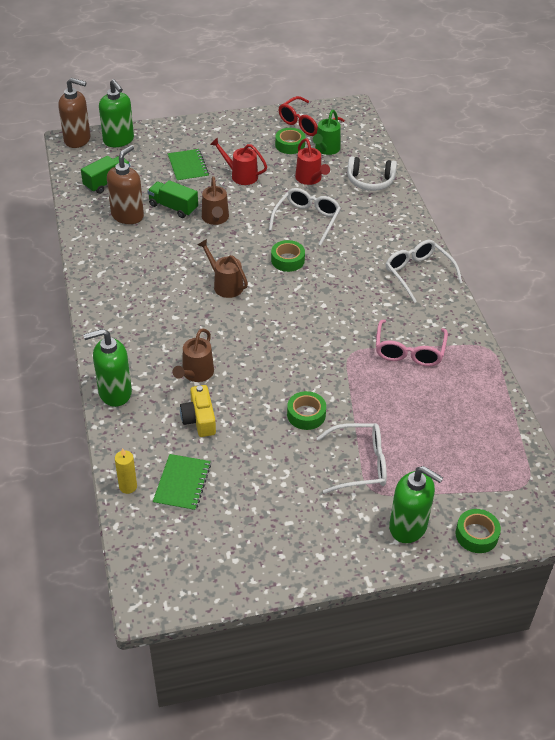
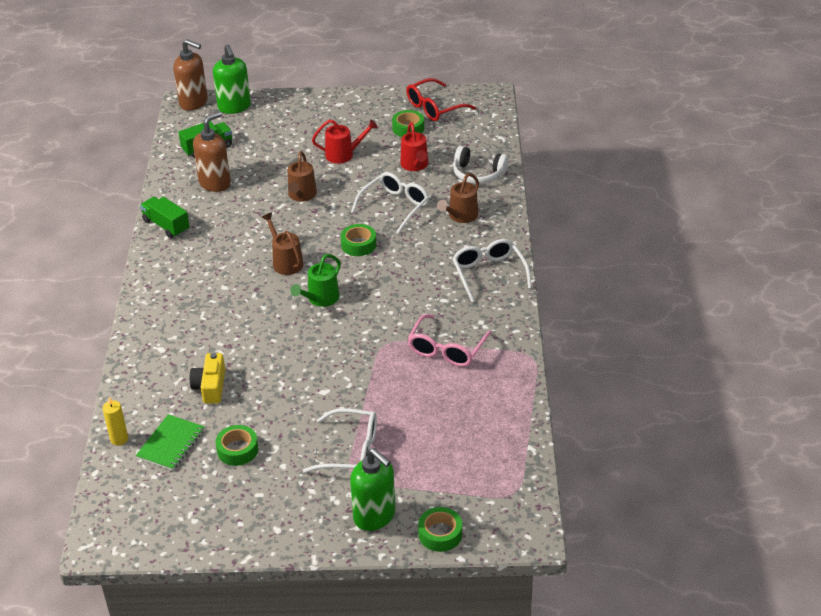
camera: 15 degrees right, 5 degrees down
green soap dispenser [83,329,132,407] -> none
green truck [147,180,198,218] -> green truck moved to [140,197,190,238]
green notebook [168,149,209,182] -> none
brown watering can [172,328,214,382] -> brown watering can moved to [437,173,479,223]
red watering can [210,138,267,185] -> red watering can turned 135 degrees clockwise [312,120,378,164]
green tape [287,391,326,430] -> green tape moved to [216,425,258,466]
green watering can [313,110,341,155] -> green watering can moved to [290,254,341,307]

